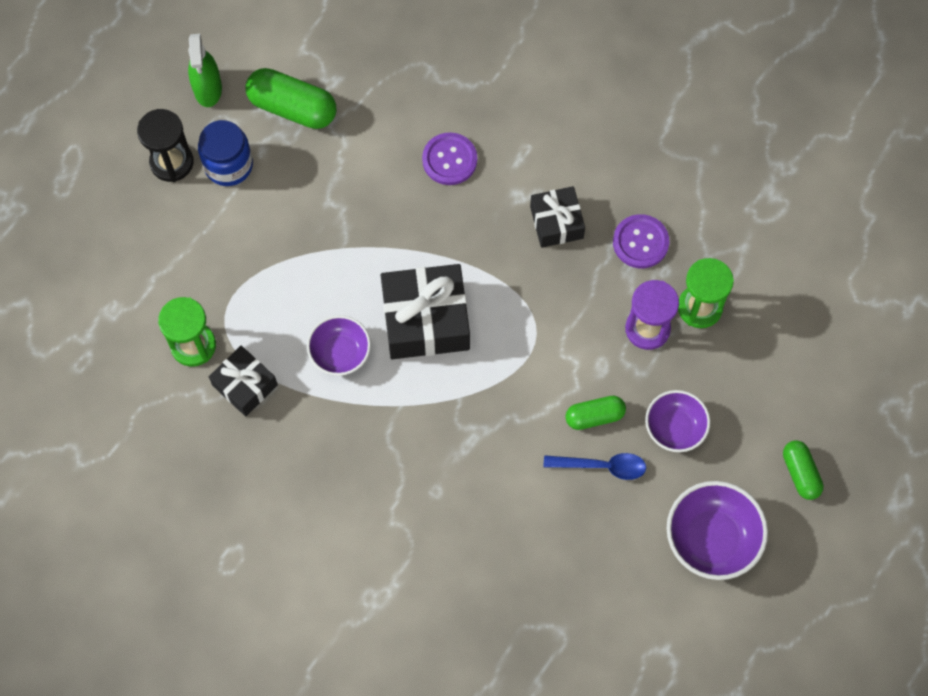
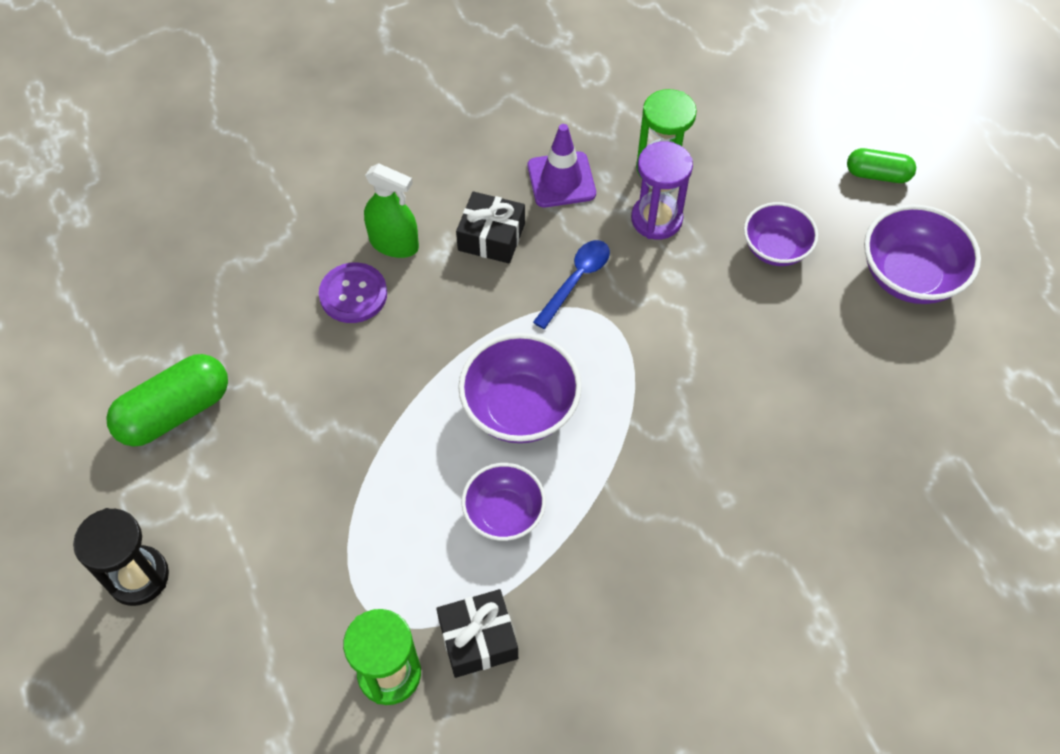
camera: 60 degrees left, 10 degrees down
green spray bottle [188,34,222,107] -> green spray bottle moved to [364,163,419,258]
blue jar [198,120,253,186] -> none
black gift [381,264,470,359] -> purple bowl [458,333,582,443]
blue spoon [544,453,646,480] -> blue spoon moved to [533,240,610,329]
green capsule [565,396,626,430] -> none
purple button [613,214,669,268] -> purple traffic cone [528,124,596,207]

